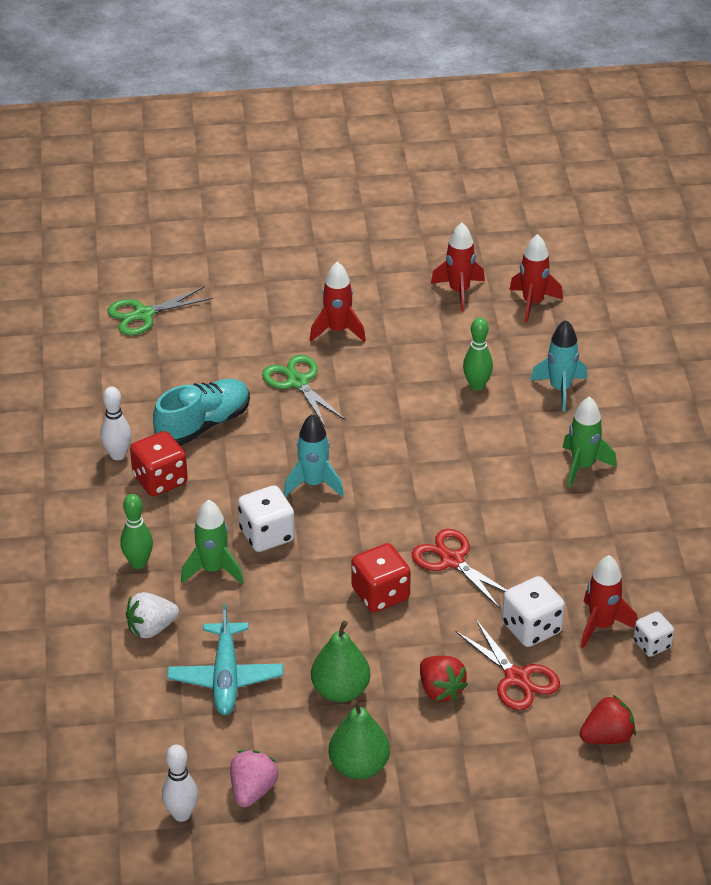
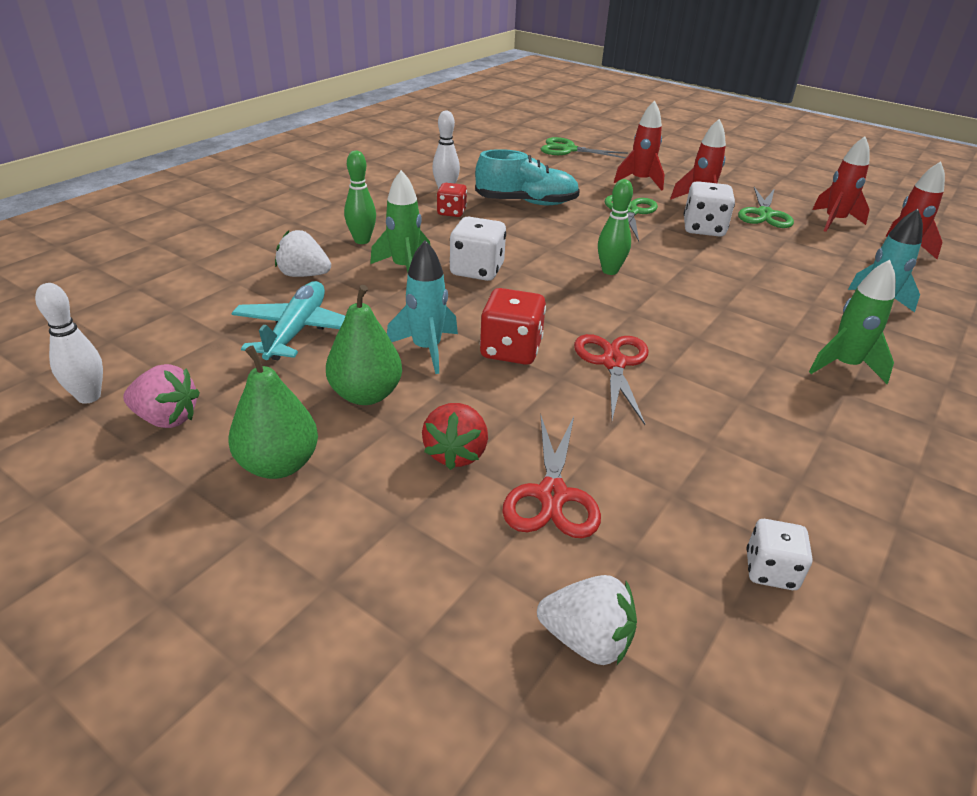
camera: 40 degrees right, 5 degrees down
red dice [130,431,188,496] -> red dice [437,183,467,217], size x0.64
turquoise plane [167,604,283,715] -> turquoise plane turned 150 degrees clockwise [231,281,345,360]
pink strawberry [230,750,278,807] -> pink strawberry turned 45 degrees clockwise [123,364,200,428]
turquoise rocket [284,414,344,497] -> turquoise rocket moved to [387,240,458,374]
green bowling pin [463,318,493,391] -> green bowling pin moved to [598,179,633,275]
white dice [502,576,565,647] -> white dice moved to [684,181,735,237]
red strawberry [580,695,636,744] -> white strawberry [537,575,637,665]
red rocket [581,555,637,648] -> red rocket moved to [614,101,665,191]
none -> green scissors [738,187,794,228]

